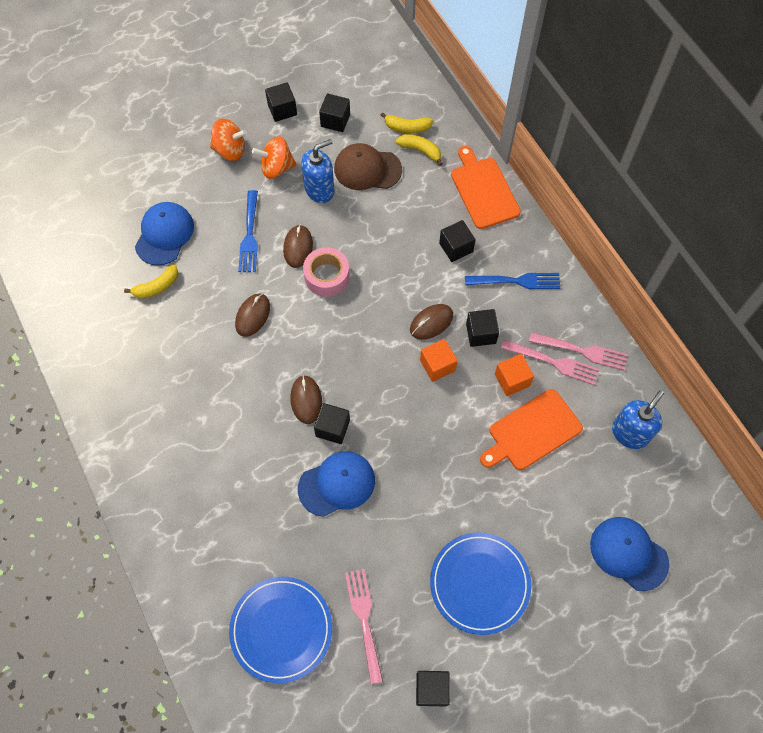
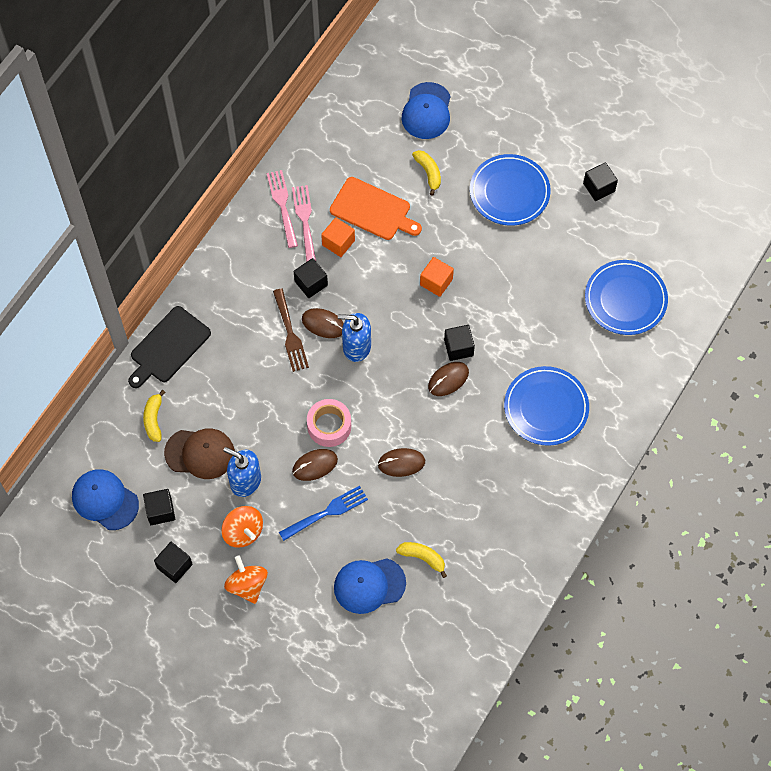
camera: 120 degrees left, 0 degrees up
blue cap [298,451,375,517] -> blue cap moved to [72,469,139,530]
brown cap [334,143,402,190] -> brown cap turned 60 degrees counterclockwise [164,428,235,479]
pink fork [345,569,383,684] -> none
yellow banana [381,112,433,133] -> yellow banana moved to [412,150,441,196]
orange cube [420,339,458,382] -> orange cube moved to [420,257,454,297]
black cube [439,220,476,262] -> none
orange cutting board [451,146,521,229] -> black cutting board [128,306,211,388]
blue fork [465,273,560,289] -> none
blue soap dispenser [612,390,664,449] -> blue soap dispenser moved to [338,313,371,362]
none -> brown fork [273,288,309,372]
none -> blue plate [504,366,589,446]

